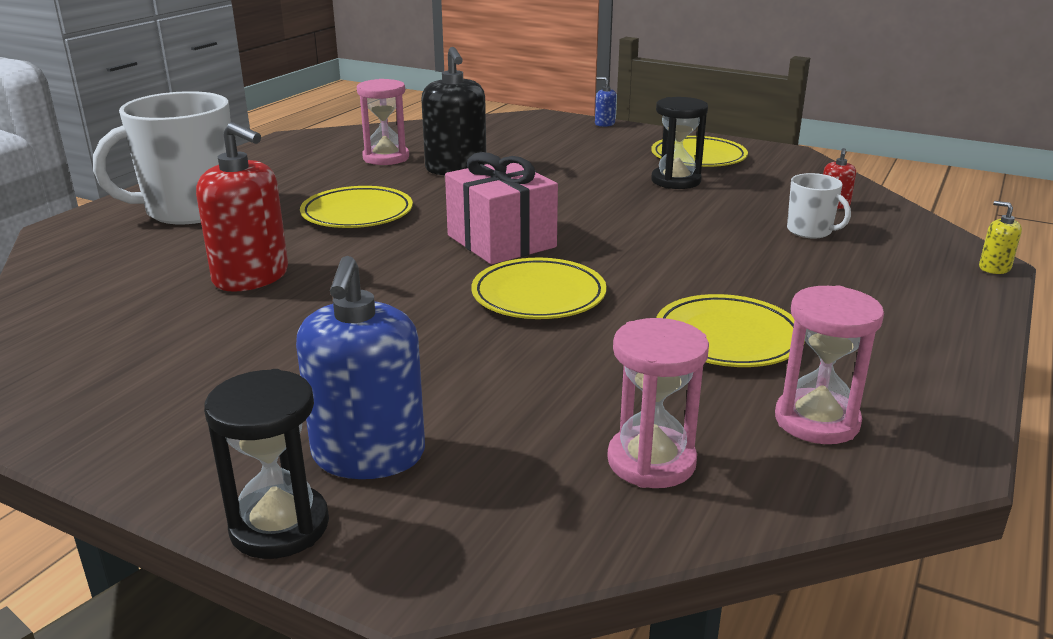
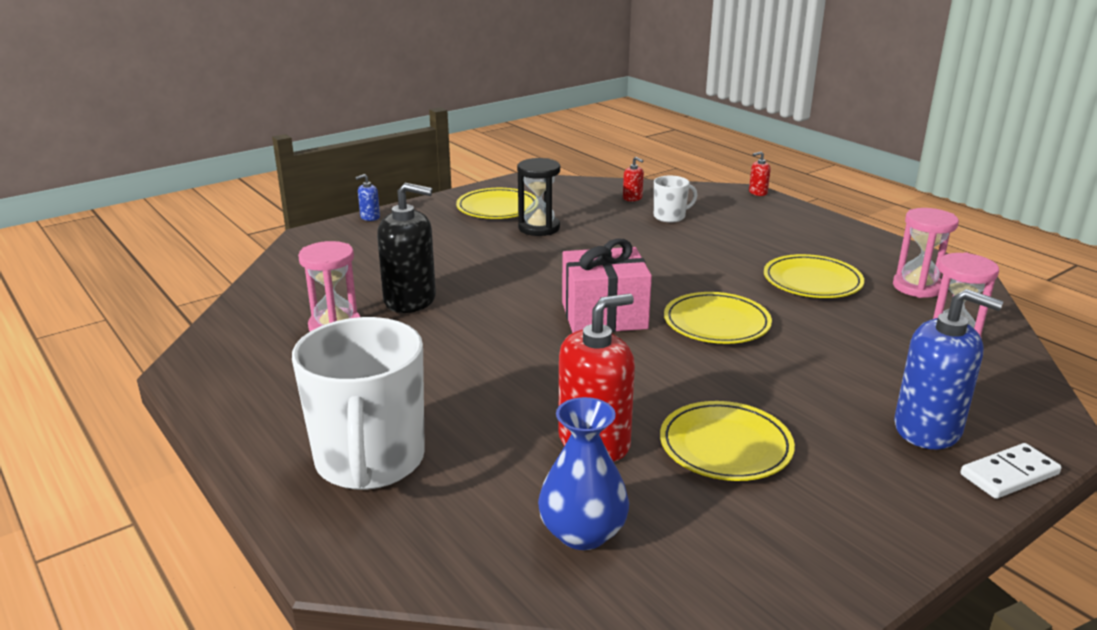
camera: 65 degrees left, 0 degrees up
black hourglass [204,369,329,559] -> white domino [960,443,1062,499]
yellow plate [300,186,413,228] -> yellow plate moved to [660,401,795,481]
yellow soap dispenser [979,201,1022,274] -> red soap dispenser [749,151,771,196]
none -> blue vase [538,397,629,550]

